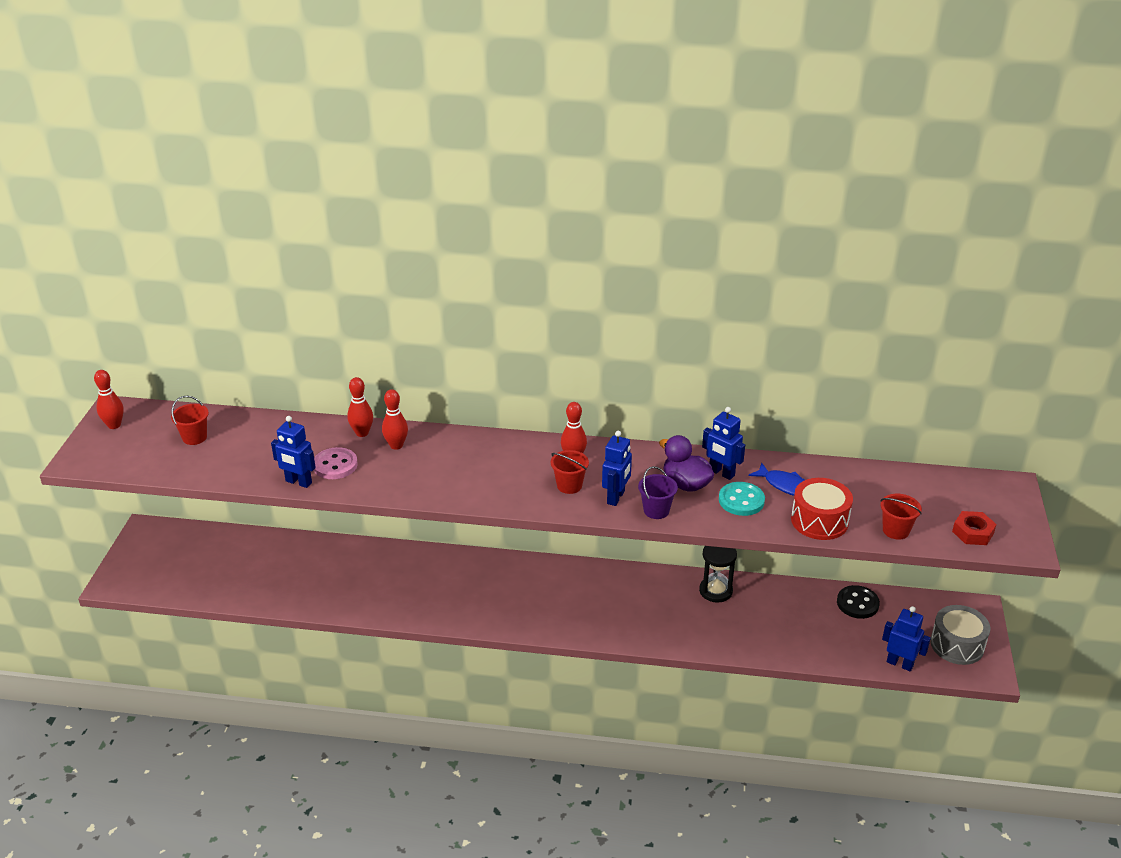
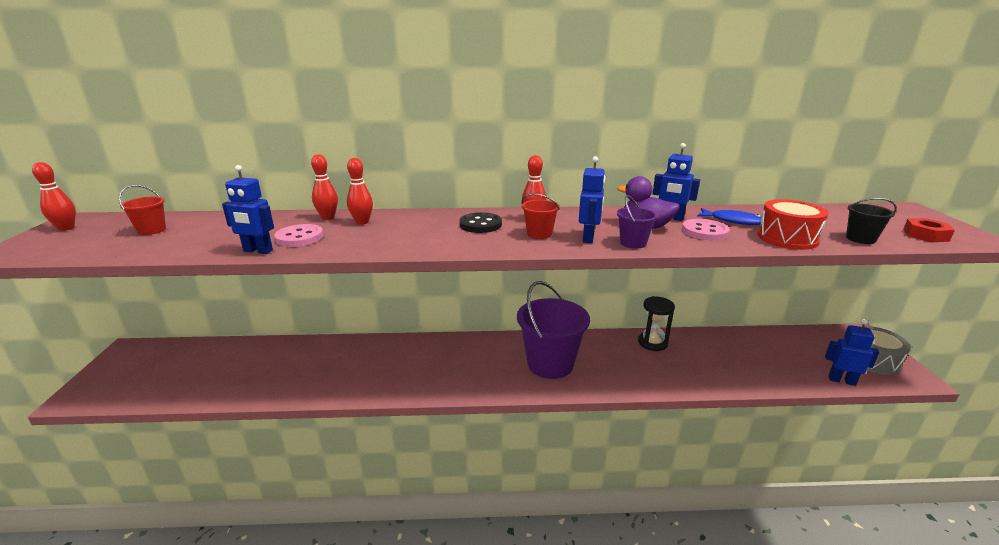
camera: 10 degrees left, 10 degrees down
turquoise button [719,482,765,516] -> pink button [682,219,730,241]
black button [837,585,880,619] -> black button moved to [459,212,502,233]
red bucket [880,494,922,540] -> black bucket [846,198,897,244]
none -> purple bucket [517,281,590,379]

